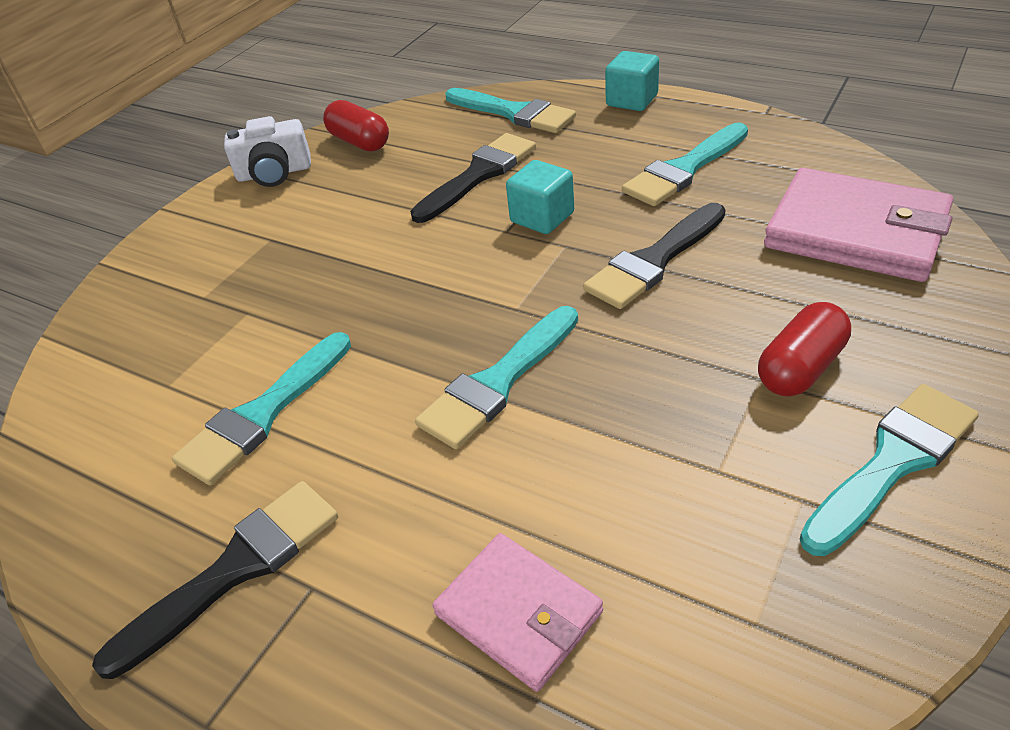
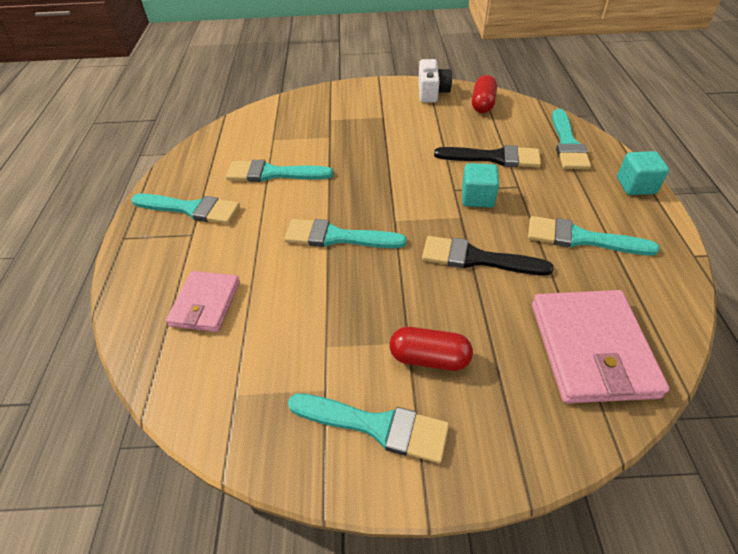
camera: 55 degrees right, 5 degrees up
black brush [92,481,338,679] -> turquoise brush [131,194,240,224]
white camera [224,116,311,187] -> white camera turned 135 degrees counterclockwise [418,59,452,103]

